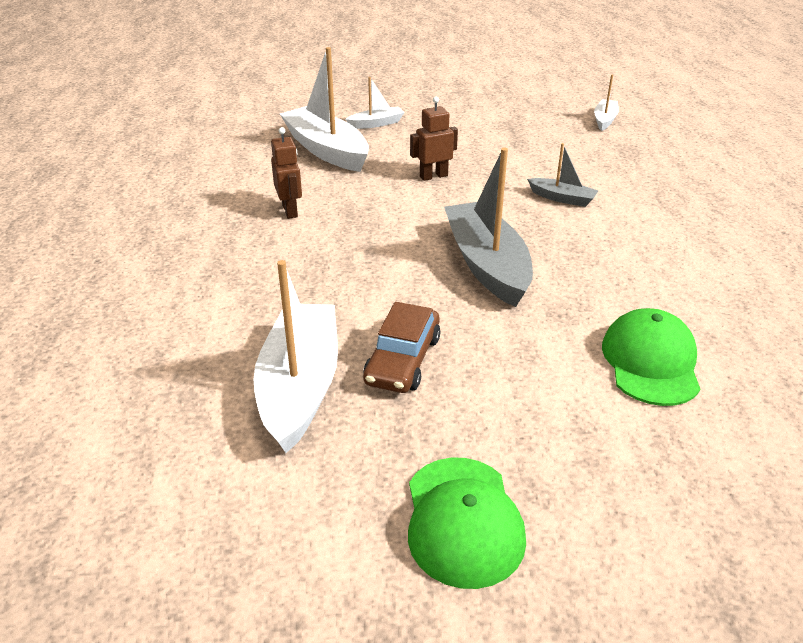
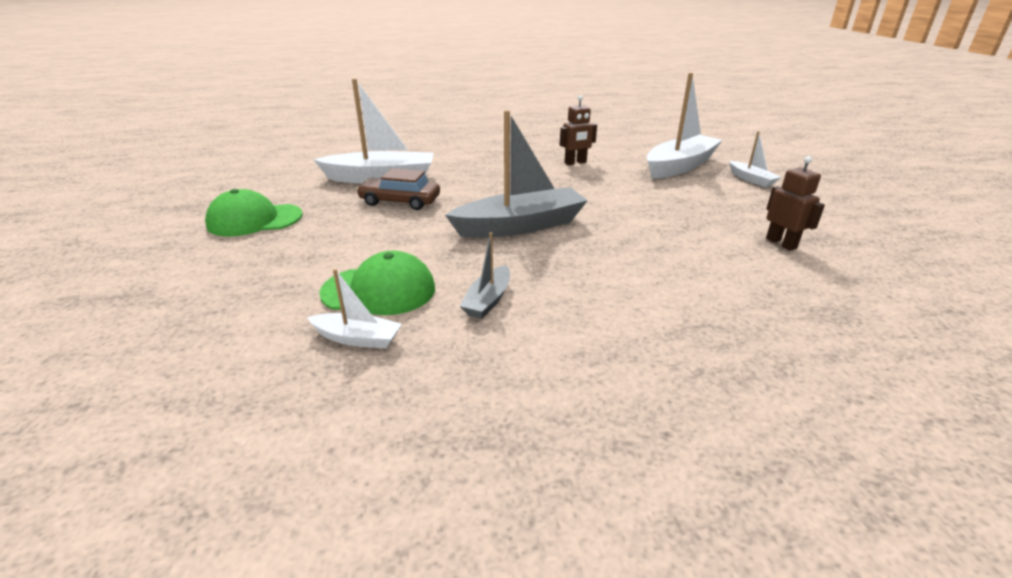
camera: 85 degrees right, 5 degrees down
brown robot [410,97,458,181] -> brown robot moved to [766,156,825,251]
grey boat [527,143,598,207] -> grey boat moved to [460,232,510,319]
white boat [594,75,619,131] -> white boat moved to [307,269,402,349]

